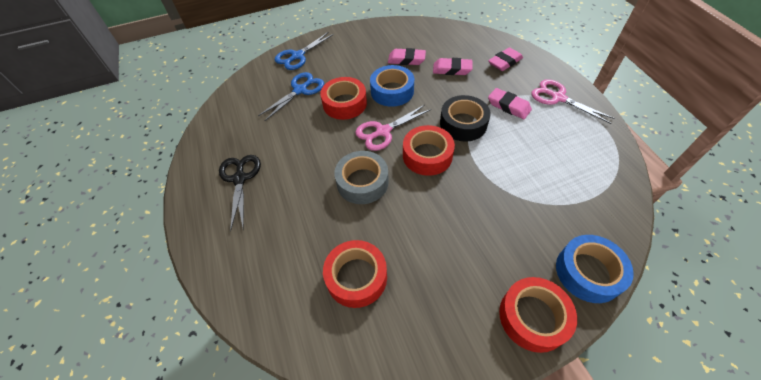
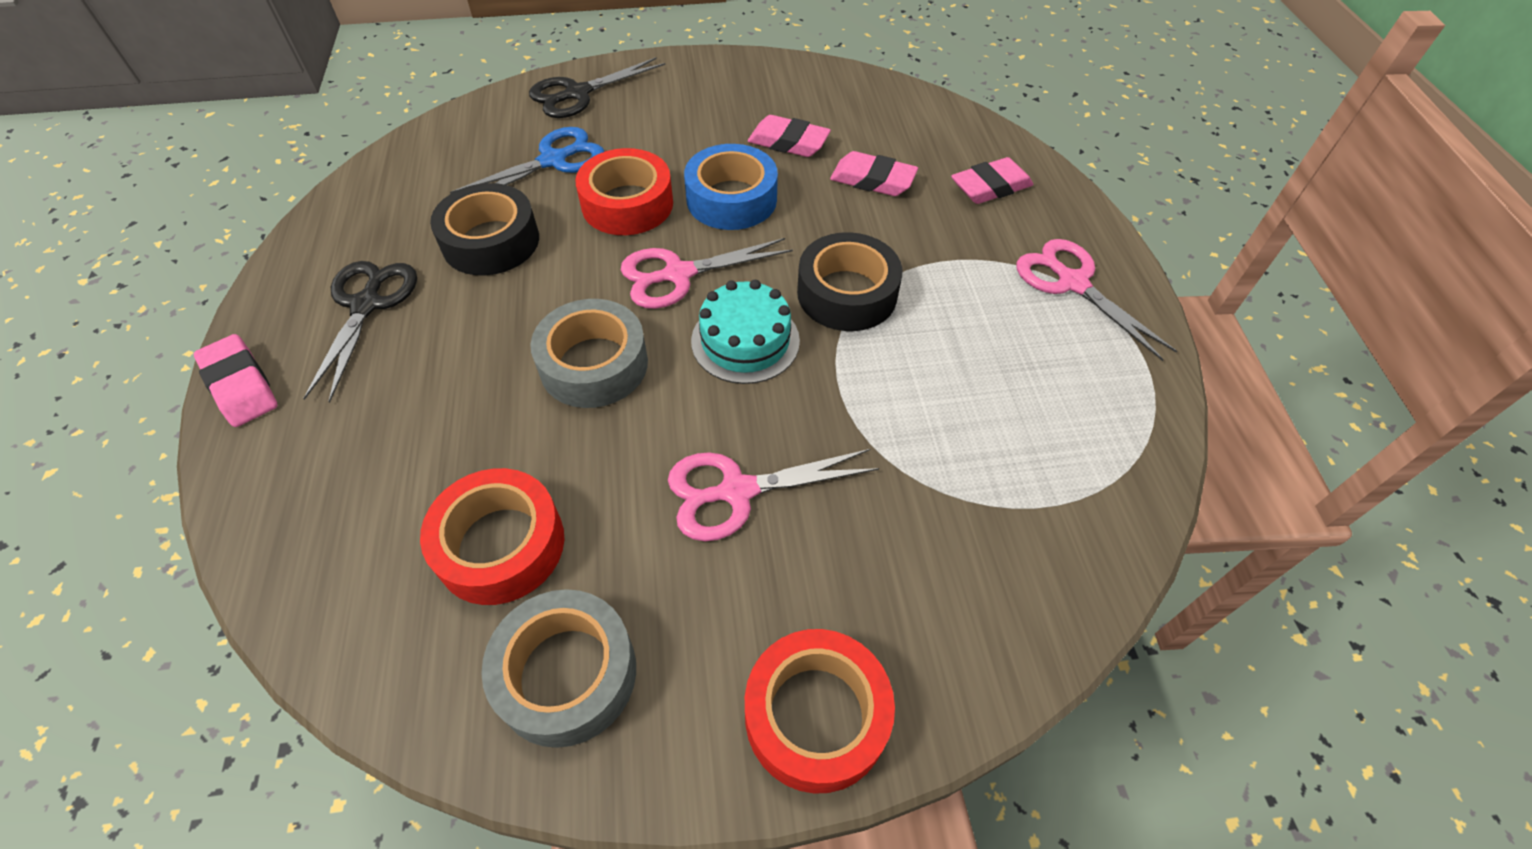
camera: 10 degrees right, 0 degrees up
blue scissors [275,32,334,70] -> black scissors [529,57,665,118]
red tape [403,125,455,176] -> turquoise cake [691,280,800,384]
pink eraser [488,88,532,119] -> pink eraser moved to [194,334,278,427]
blue tape [556,235,634,303] -> none
none -> black tape [430,183,539,275]
none -> grey tape [481,589,636,748]
none -> pink scissors [668,449,879,541]

